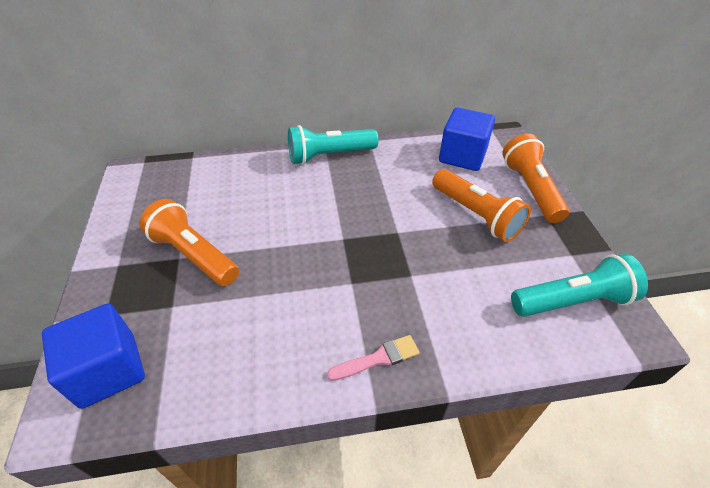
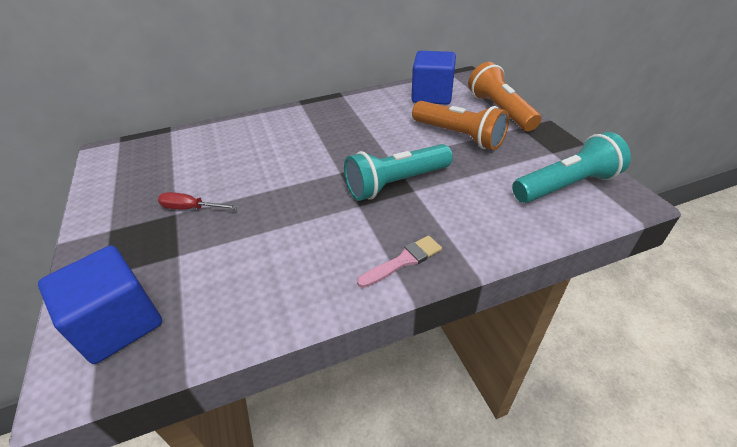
camera: 10 degrees left, 5 degrees down
orange flashlight [139,199,239,286] -> red screwdriver [158,192,238,209]
turquoise flashlight [288,125,378,165] -> turquoise flashlight moved to [344,144,453,201]

